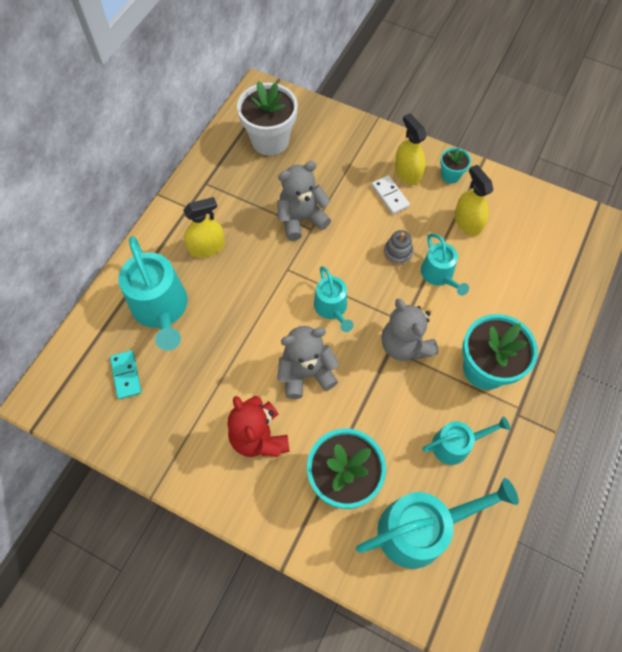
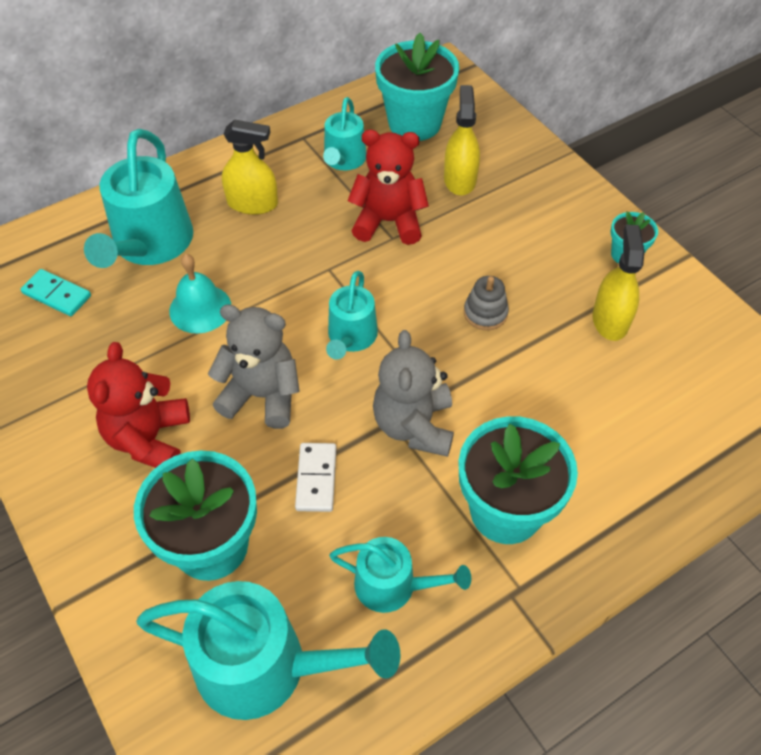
camera: 30 degrees right, 10 degrees down
turquoise domino [110,350,141,399] -> turquoise domino turned 75 degrees counterclockwise [21,269,91,316]
white flower pot [237,81,298,155] -> turquoise flower pot [375,33,459,141]
grey teddy bear [277,161,331,241] -> red teddy bear [347,130,429,245]
white domino [372,175,410,214] -> white domino moved to [295,443,336,512]
yellow spray bottle [395,113,426,185] -> yellow spray bottle moved to [444,85,480,196]
turquoise watering can [421,233,469,296] -> turquoise watering can moved to [323,97,366,170]
none -> turquoise bell [169,254,231,334]

